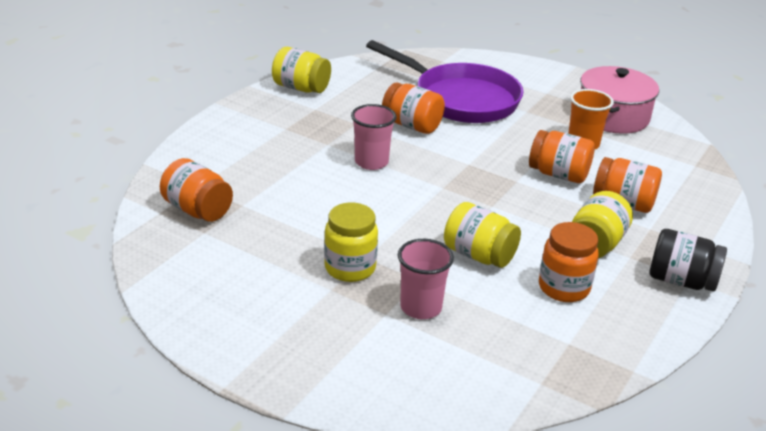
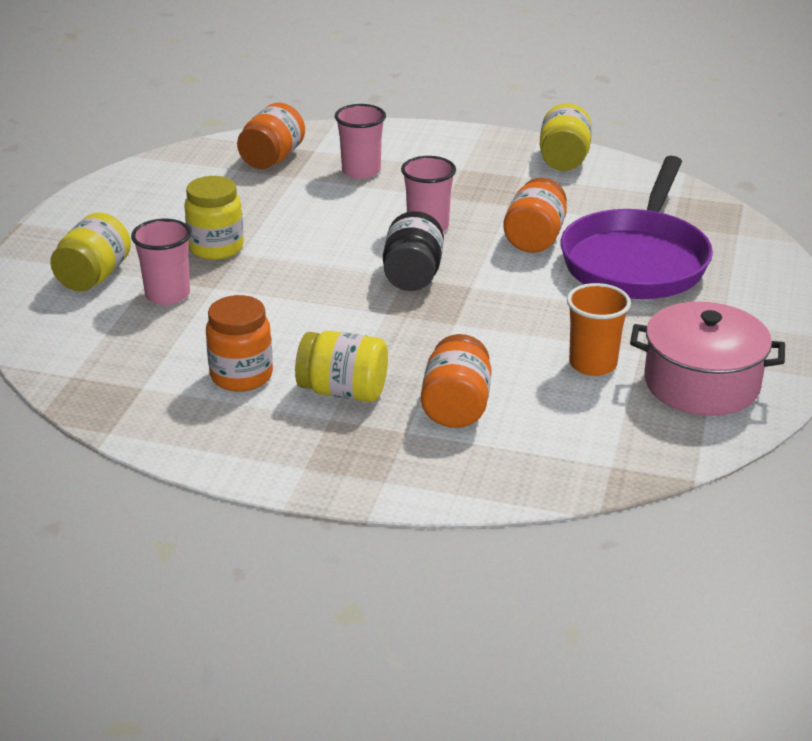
camera: 75 degrees right, 0 degrees up
yellow jar [444,202,521,268] -> yellow jar moved to [50,212,131,292]
orange jar [529,130,595,183] -> none
black jar [650,229,727,292] -> black jar moved to [383,211,444,291]
none -> pink cup [335,104,386,179]

